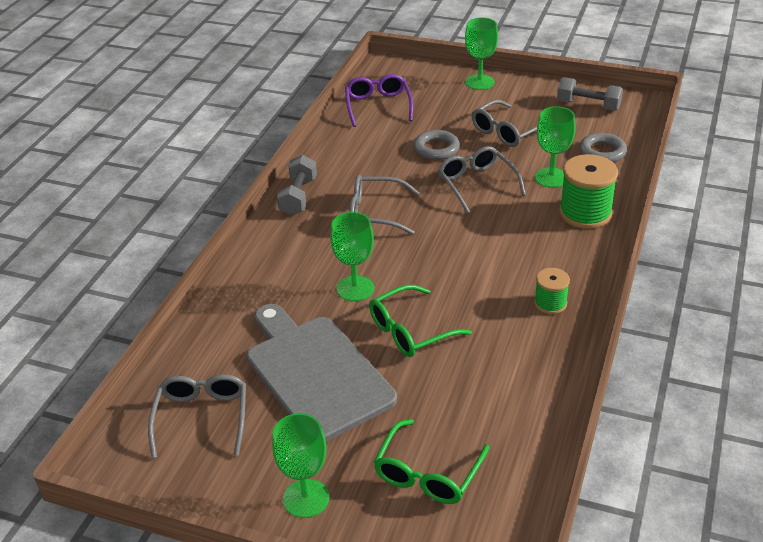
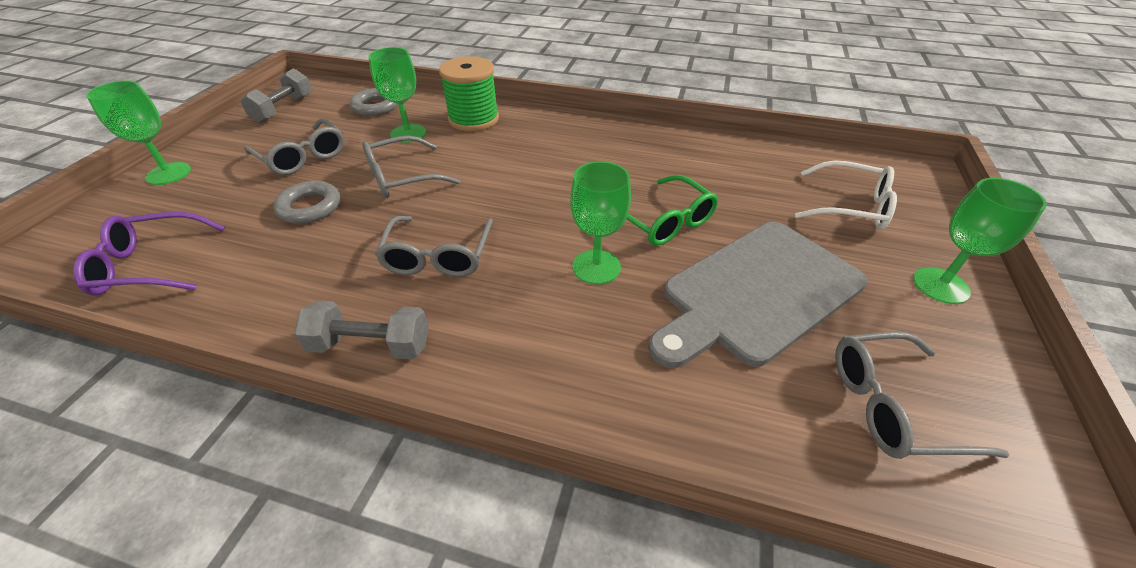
camera: 95 degrees left, 5 degrees up
green glasses [374,419,489,504] -> white glasses [795,160,897,230]
green spool [534,268,570,314] -> none

